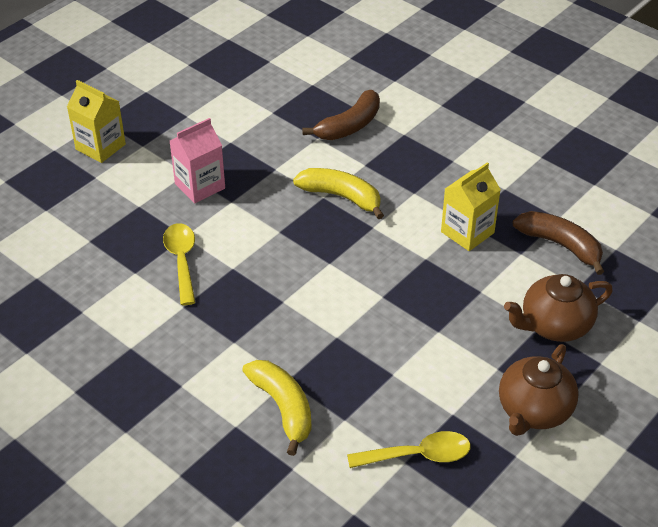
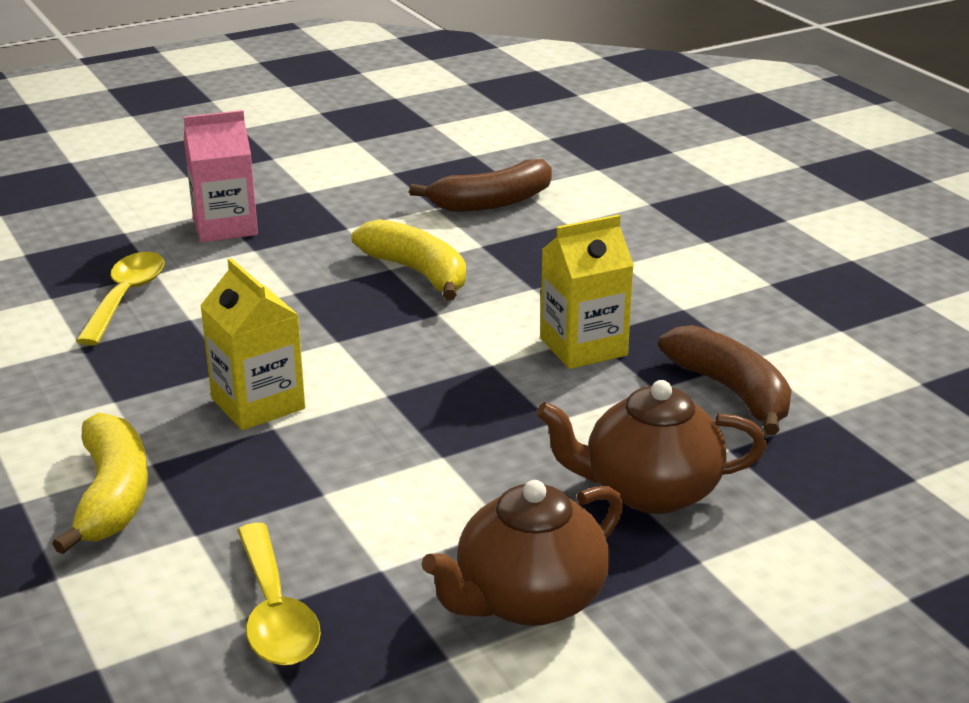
camera: 20 degrees right, 15 degrees down
yellow carton [67,80,126,163] -> yellow carton moved to [200,258,305,430]
yellow spoon [347,431,471,468] -> yellow spoon turned 60 degrees clockwise [237,523,321,665]

